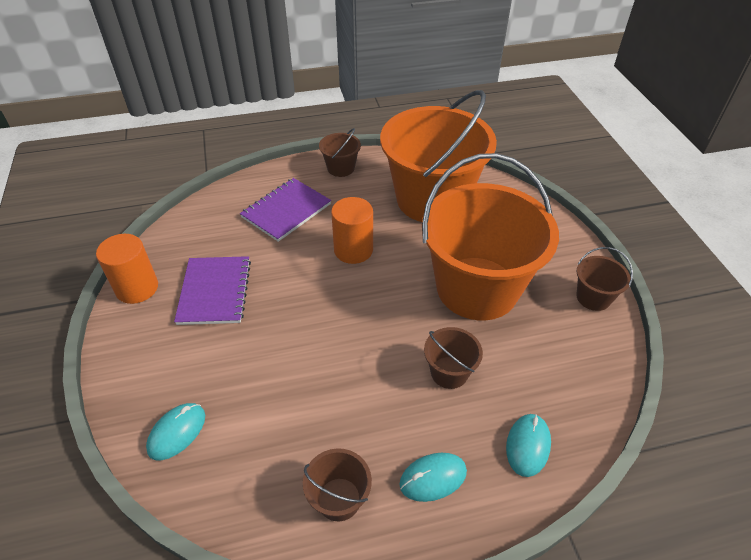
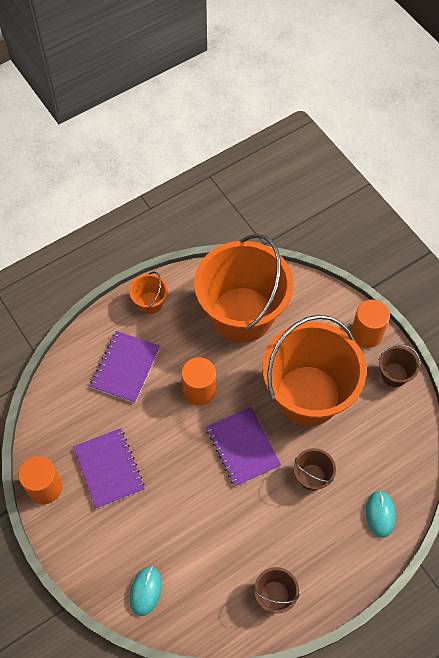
camera: 20 degrees left, 15 degrees up
brown bucket [319,128,361,177] -> orange bucket [129,272,168,314]
turquoise mouse [399,453,467,502] -> none
none -> purple notebook [206,407,281,487]
none -> orange cylinder [351,299,390,348]

